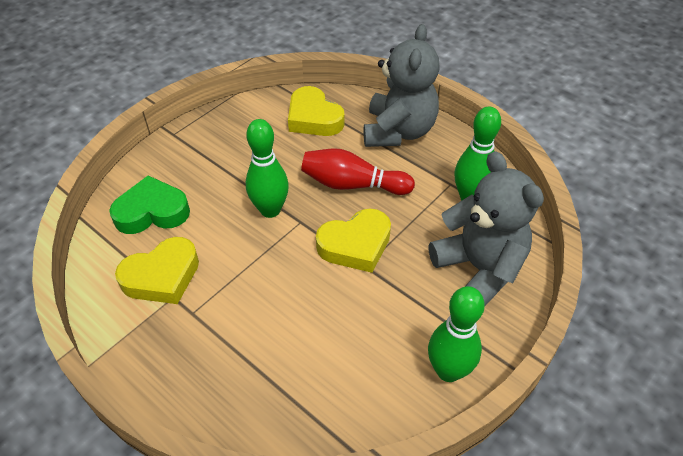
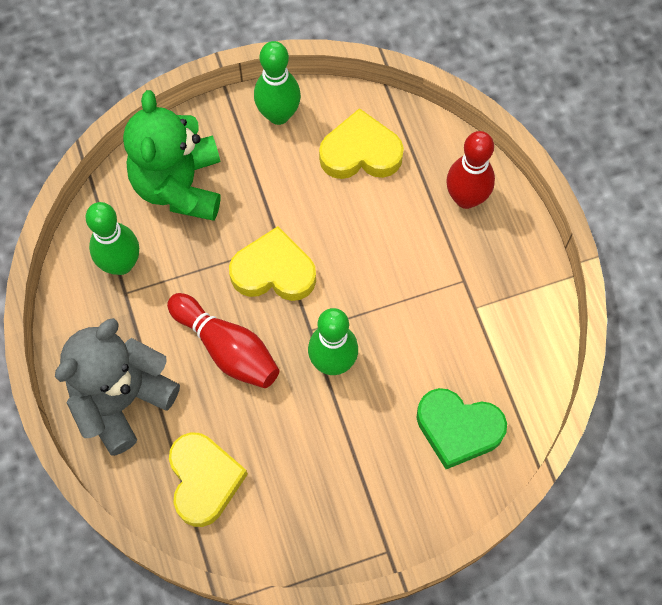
camera: 150 degrees left, 20 degrees up
yellow heart [115,237,199,304] -> yellow heart moved to [319,108,404,179]
grey teddy bear [429,151,544,306] -> green teddy bear [123,90,220,221]
none -> red bowling pin [446,131,495,209]

